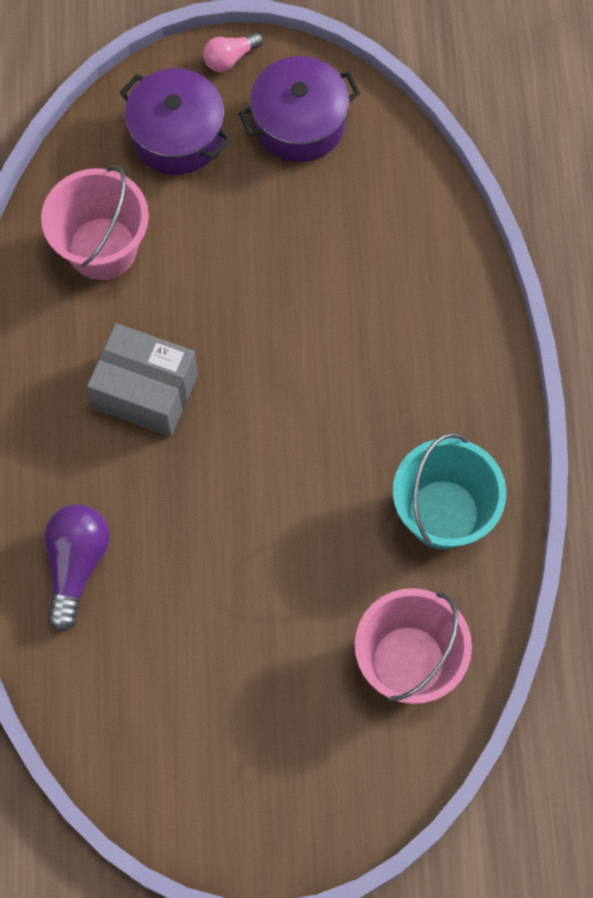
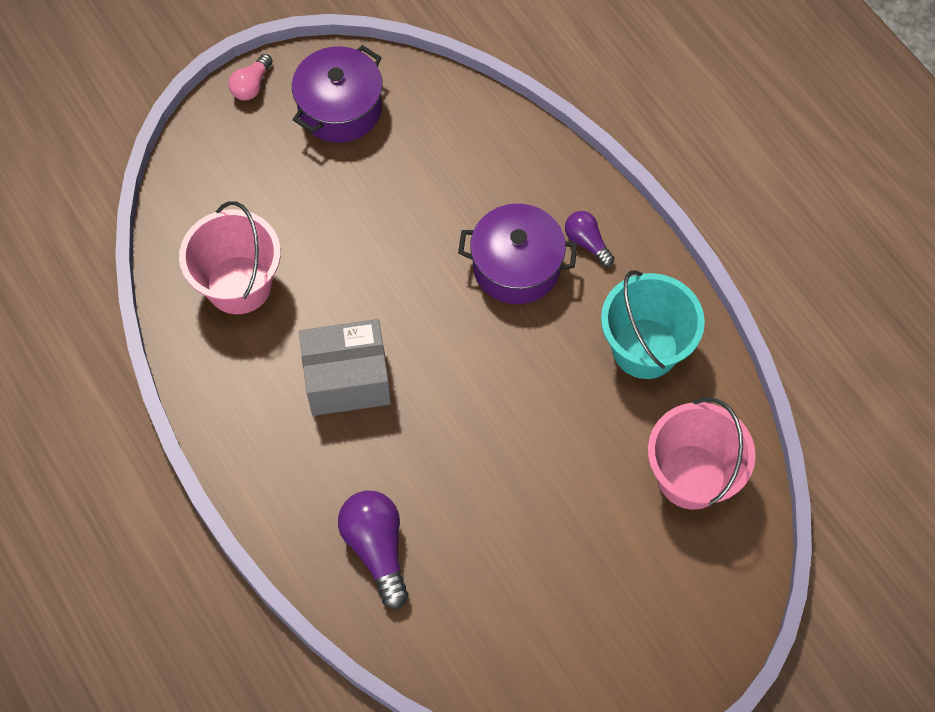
camera: 30 degrees left, 5 degrees down
purple pot [120,68,231,175] -> purple pot moved to [458,204,577,304]
none -> purple light bulb [565,211,614,267]

